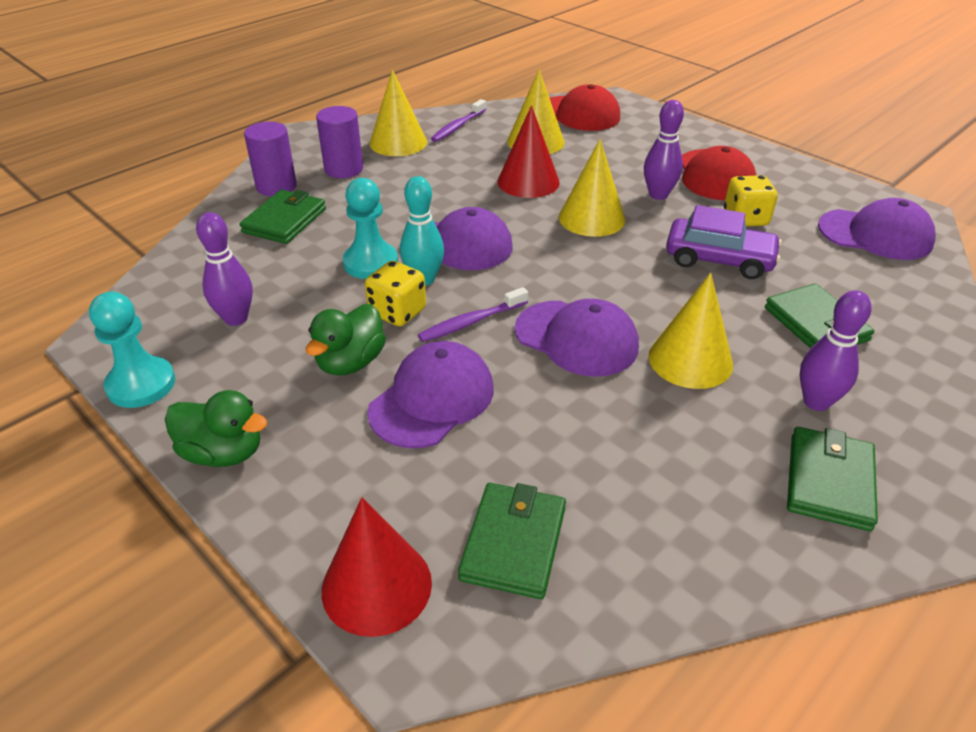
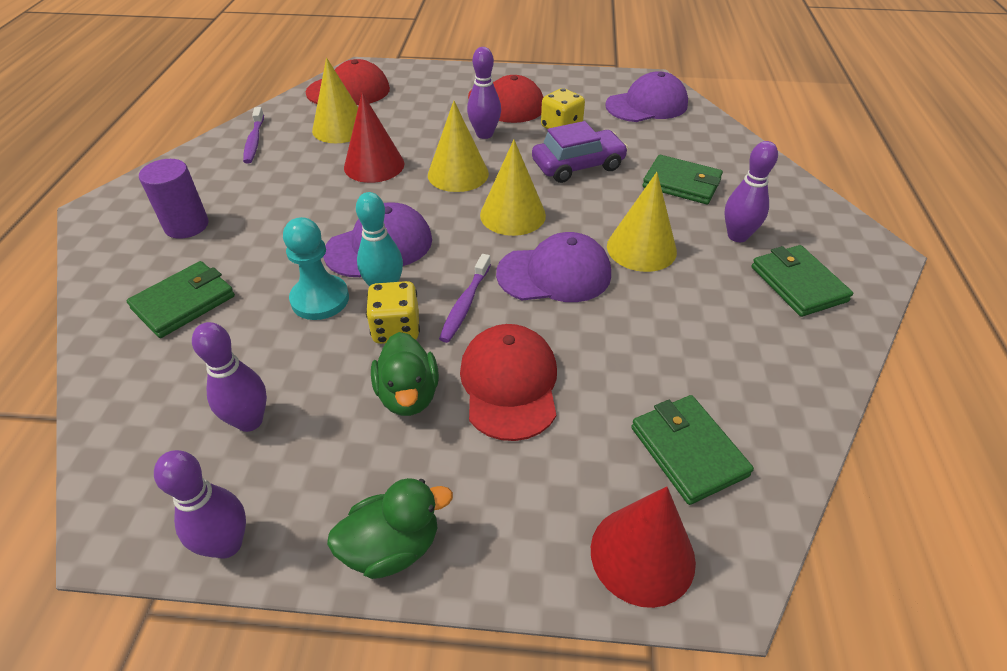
camera: 40 degrees left, 5 degrees up
turquoise pawn [89,292,175,408] -> purple bowling pin [154,450,246,559]
green wallet [240,190,326,244] -> green wallet turned 60 degrees clockwise [126,261,235,338]
purple cylinder [244,122,297,196] -> none
purple cap [367,341,494,448] -> red cap [460,324,557,441]
yellow cone [370,70,427,156] -> yellow cone moved to [480,140,546,236]

